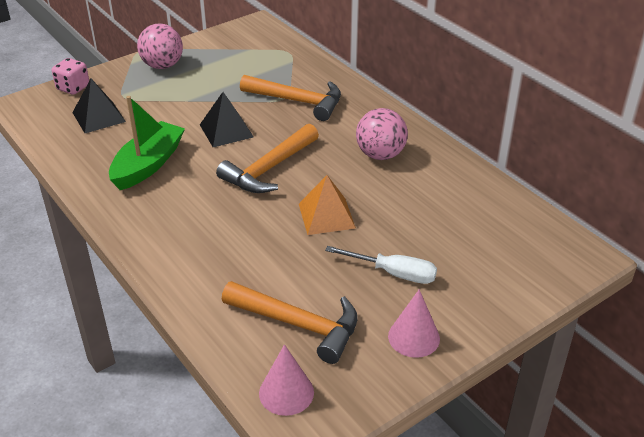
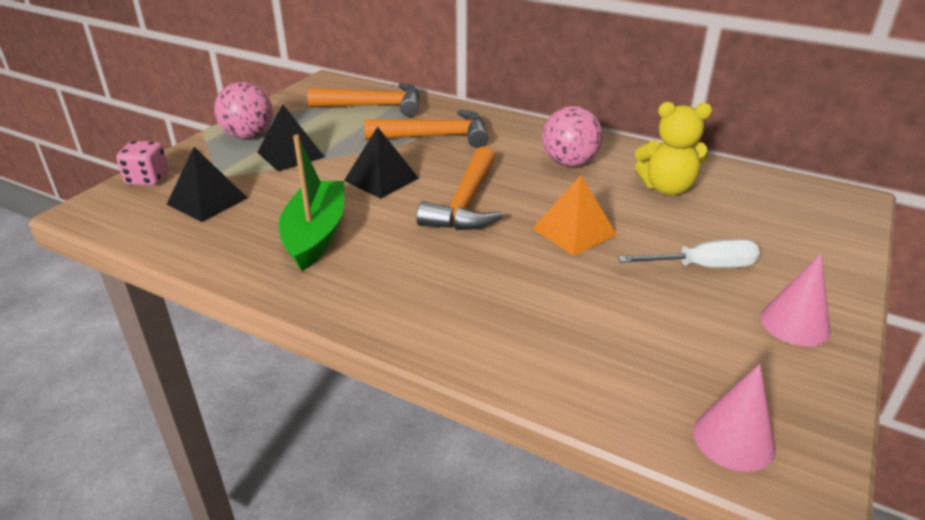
camera: 25 degrees left, 5 degrees down
orange hammer [222,281,357,364] -> orange hammer moved to [307,83,420,117]
none -> black pyramid [257,104,324,172]
none -> yellow teddy bear [635,102,712,195]

